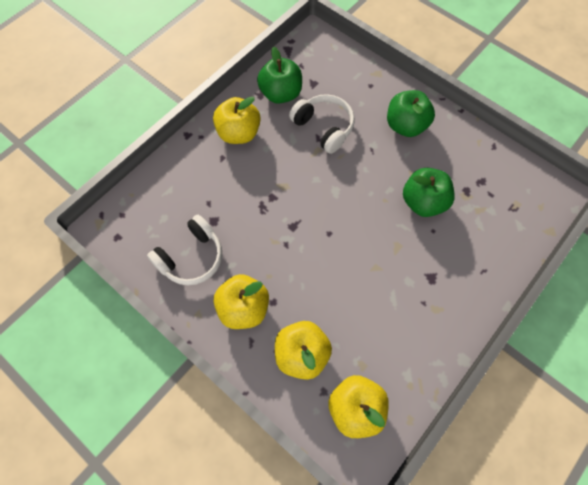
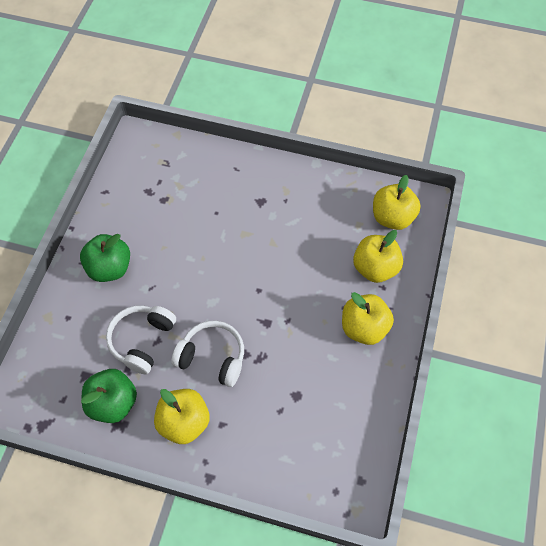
camera: 115 degrees left, 5 degrees down
white headphones [147,215,222,285] -> white headphones moved to [171,321,244,387]
green apple [403,168,455,217] -> none

